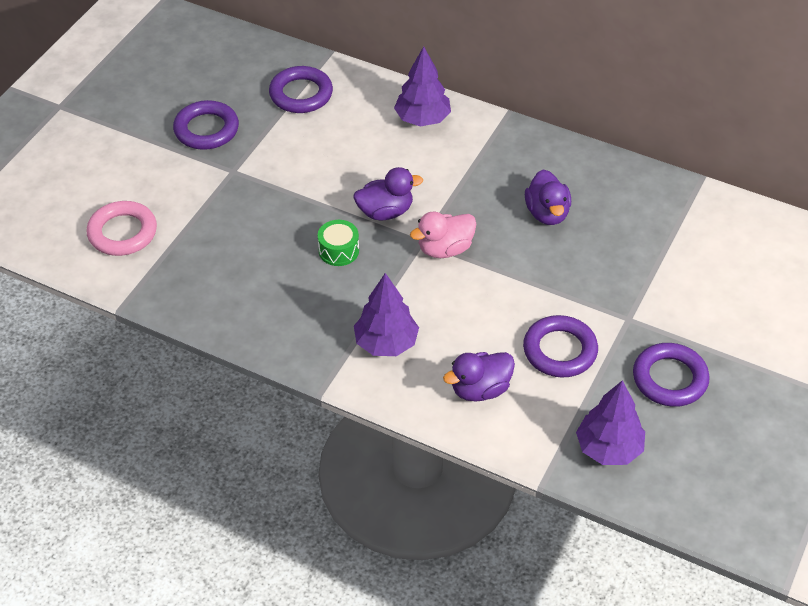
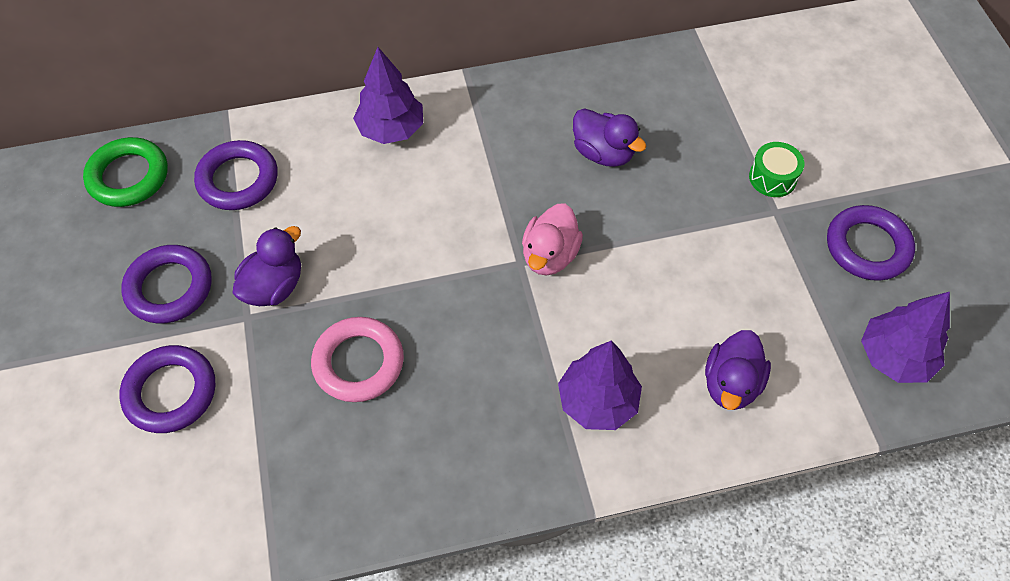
camera: 40 degrees left, 10 degrees up
pink ring [86,201,157,256] -> pink ring moved to [311,317,404,402]
green drum [318,220,359,266] -> green drum moved to [749,142,804,197]
purple duck [353,167,423,220] -> purple duck moved to [233,226,301,306]
purple ring [523,315,598,378] -> purple ring moved to [119,345,215,433]
none -> green ring [83,137,168,207]

